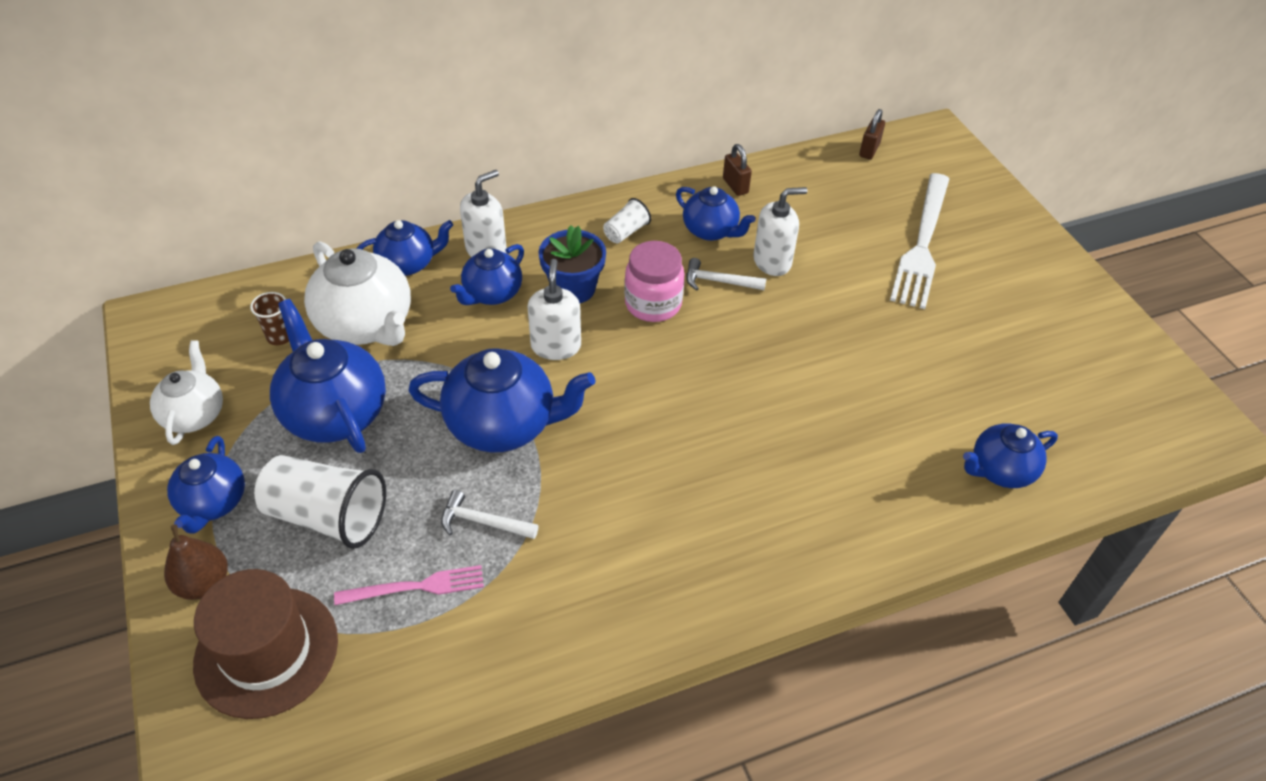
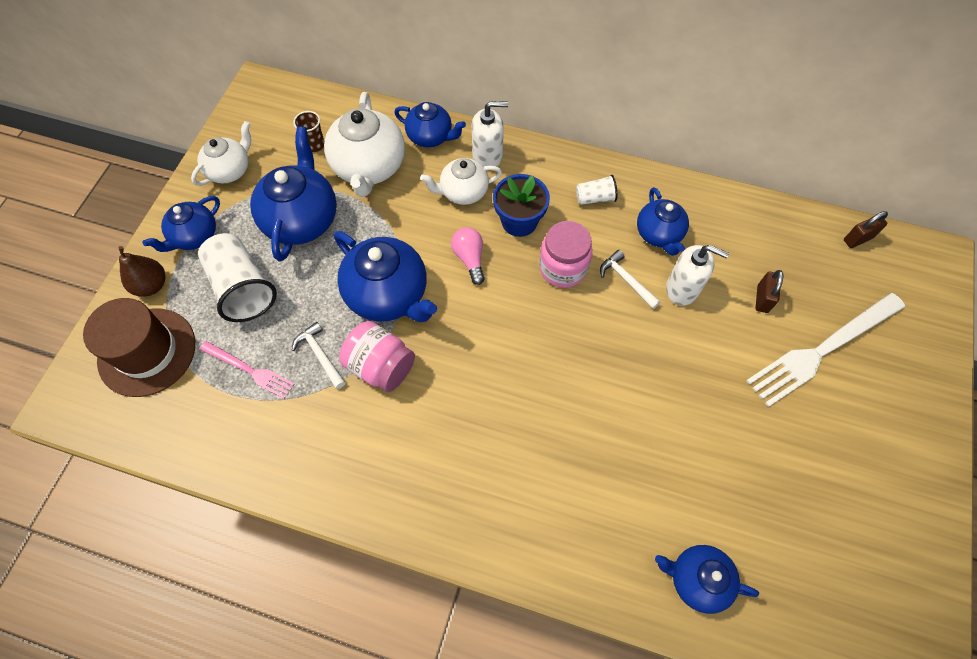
camera: 40 degrees right, 15 degrees up
blue teapot [450,244,524,305] -> white teapot [420,158,502,205]
white soap dispenser [527,259,581,360] -> pink light bulb [451,227,485,285]
brown padlock [723,144,752,196] -> brown padlock moved to [755,270,783,313]
none -> pink jar [339,321,415,392]

